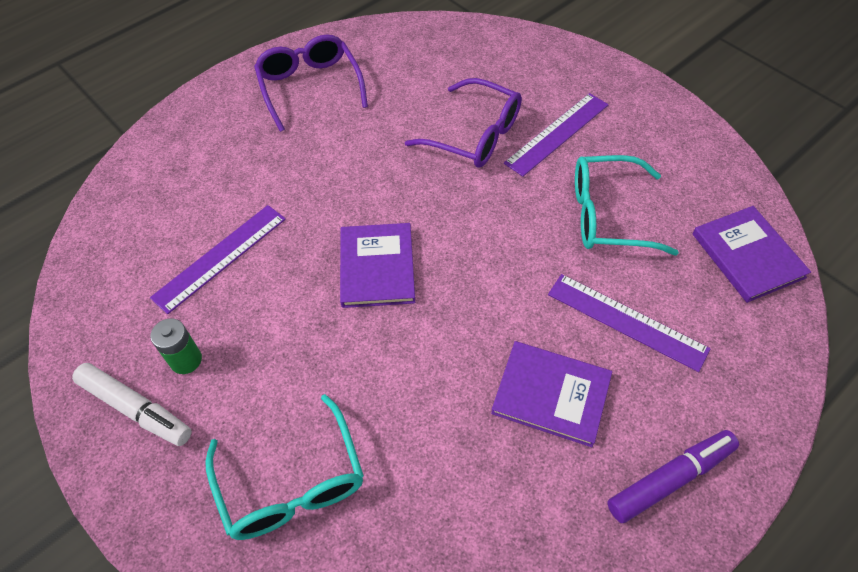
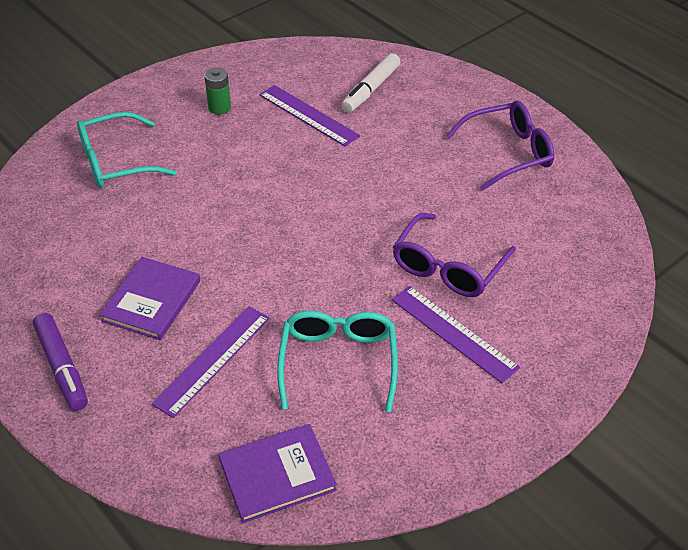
camera: 90 degrees right, 10 degrees down
white marker [72,363,192,446] -> white marker moved to [341,53,400,113]
purple book [340,223,415,308] -> none

